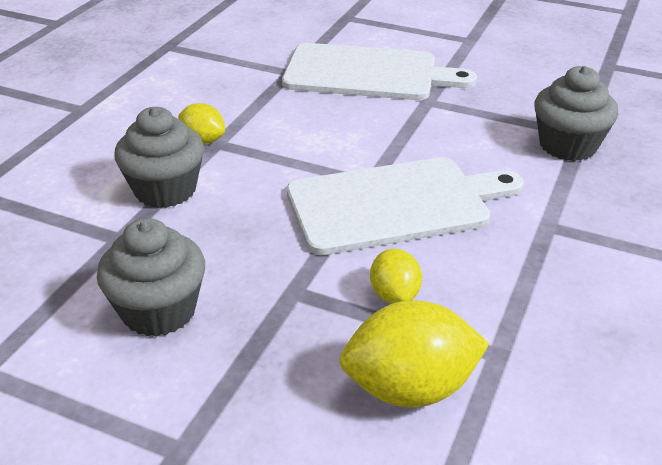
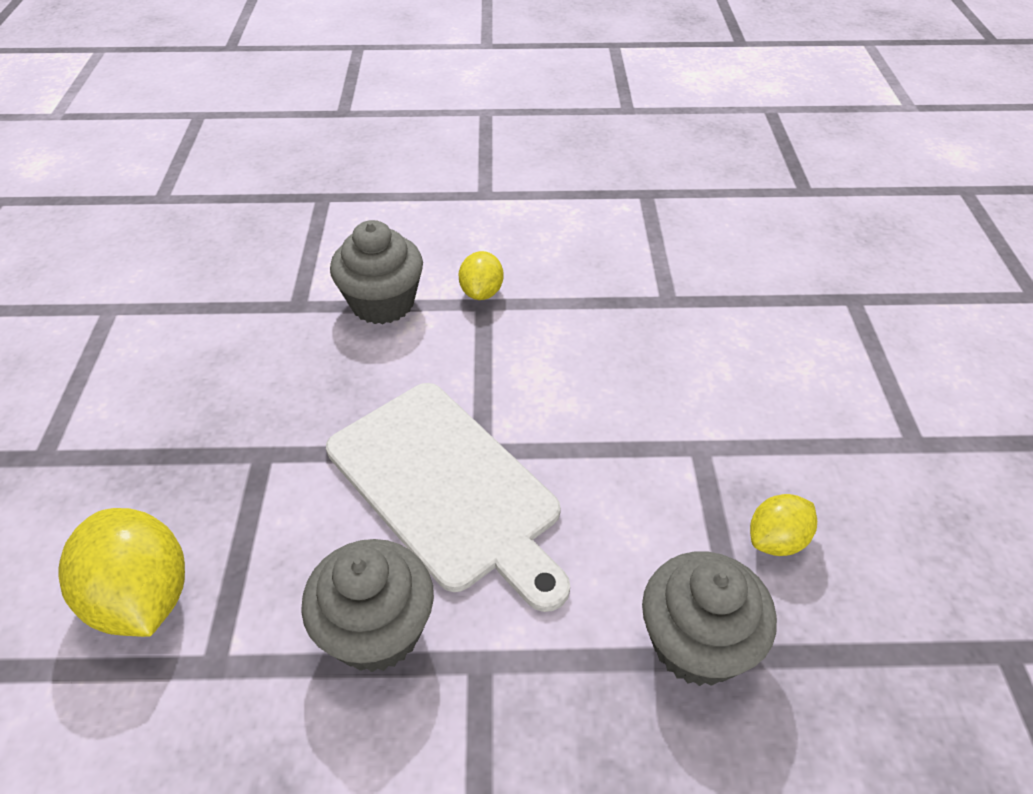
camera: 65 degrees right, 10 degrees up
grey cupcake [97,218,205,337] -> grey cupcake moved to [301,539,434,672]
white cutting board [282,43,477,100] -> none
yellow lemon [370,249,422,304] -> yellow lemon moved to [750,494,817,556]

